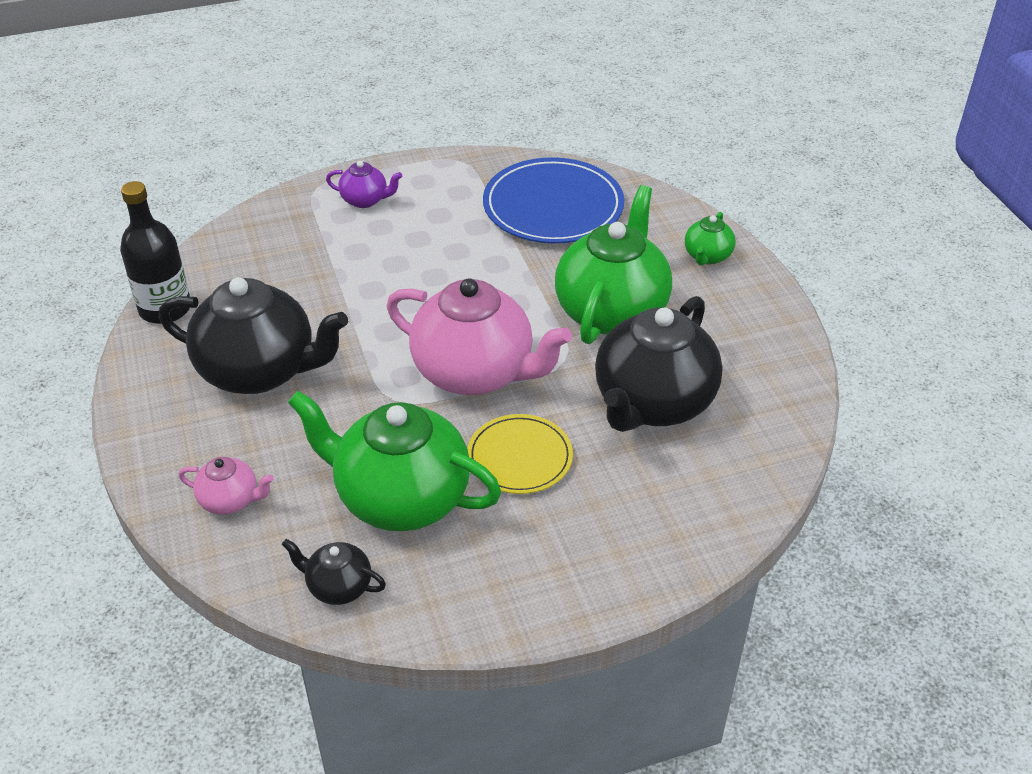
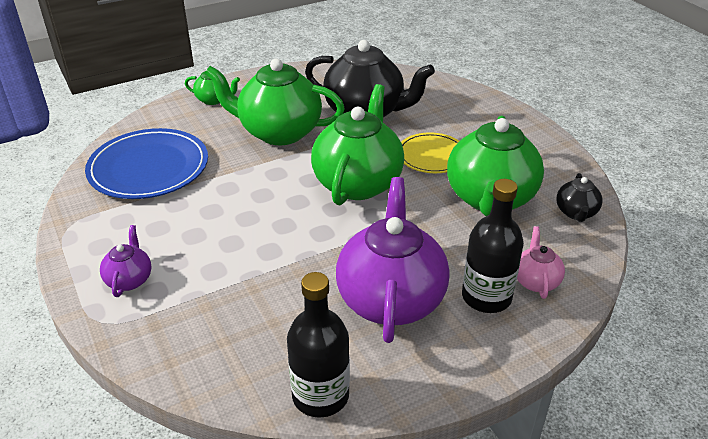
camera: 100 degrees left, 5 degrees down
black teapot [159,277,348,394] -> purple teapot [336,177,450,343]
pink teapot [387,278,572,395] -> green teapot [311,84,404,205]
none -> black bottle [462,179,524,313]

